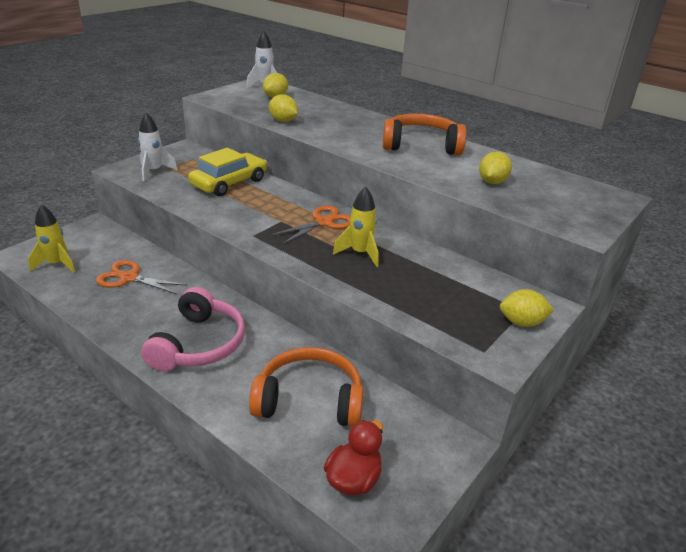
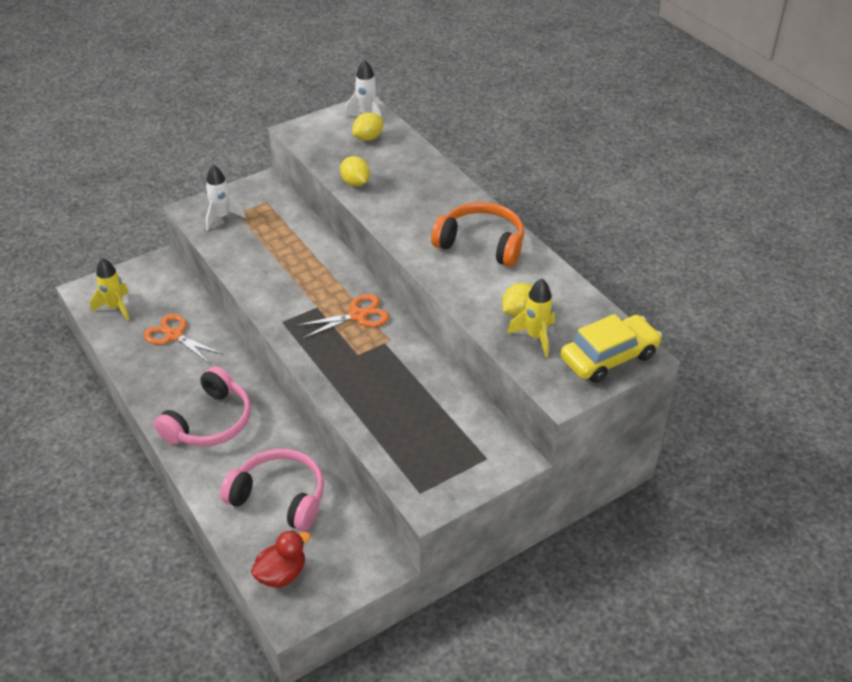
camera: 20 degrees right, 10 degrees up
yellow car [188,148,267,196] -> yellow car moved to [561,314,662,383]
orange headphones [249,347,364,427] -> pink headphones [220,449,324,531]
yellow rocket [333,186,379,267] -> yellow rocket moved to [507,279,555,357]
yellow lemon [500,289,554,327] -> none

